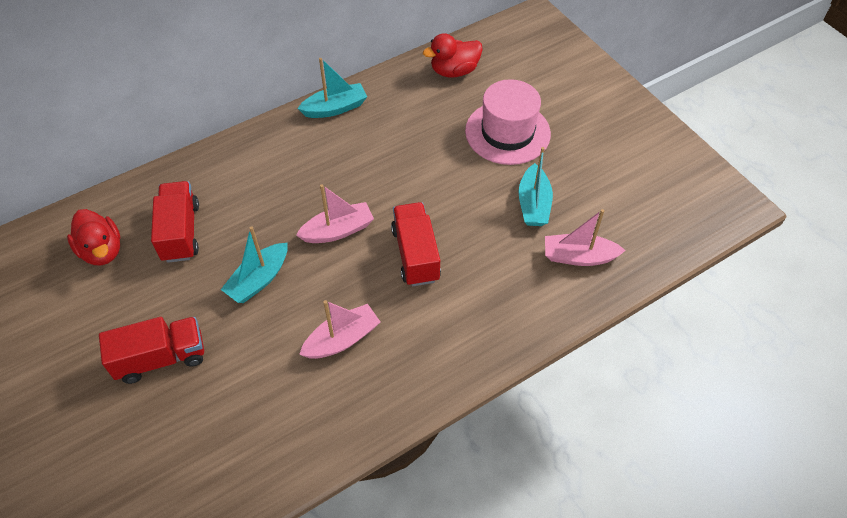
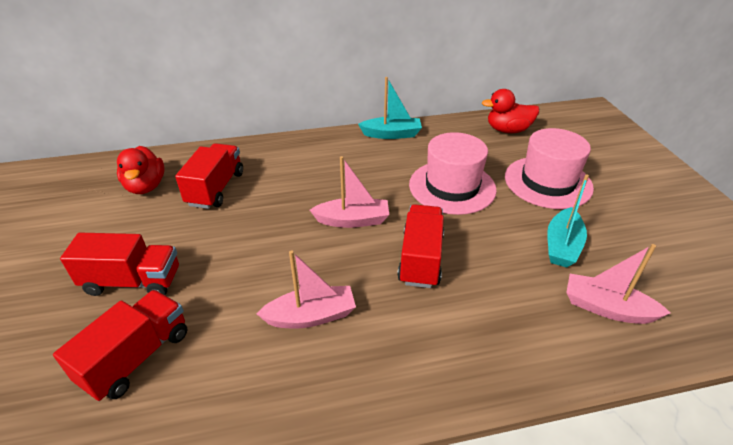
camera: 20 degrees right, 15 degrees down
turquoise boat [221,226,288,303] -> none
none -> red truck [53,290,187,401]
none -> pink hat [409,132,497,215]

